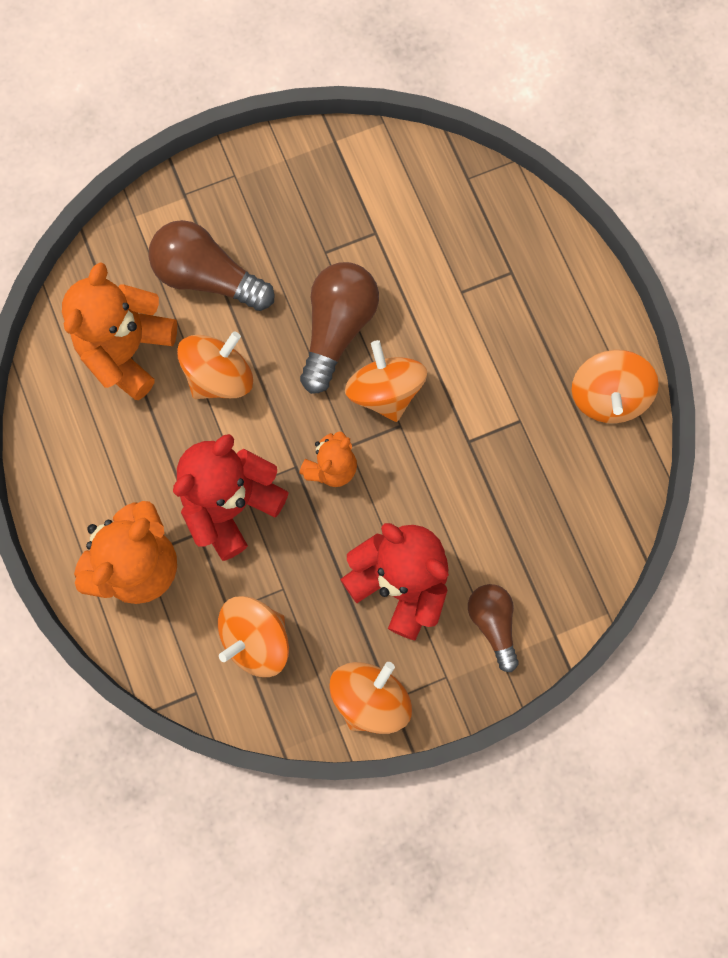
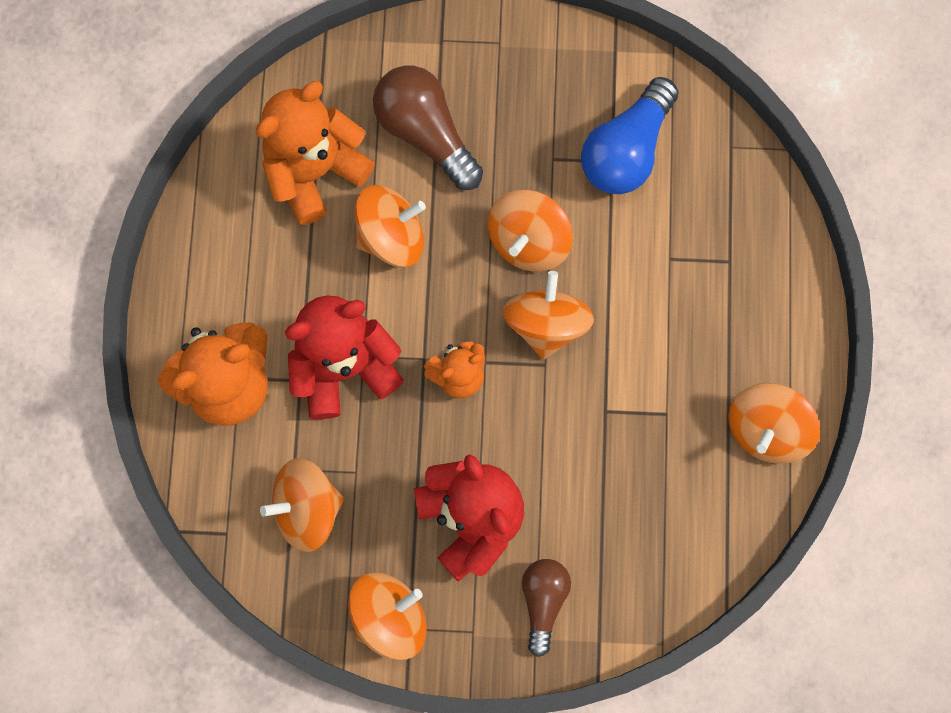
camera: 25 degrees right, 0 degrees up
brown light bulb [300,262,379,394] -> orange spinning top [488,190,573,271]
none -> blue light bulb [581,77,679,194]

